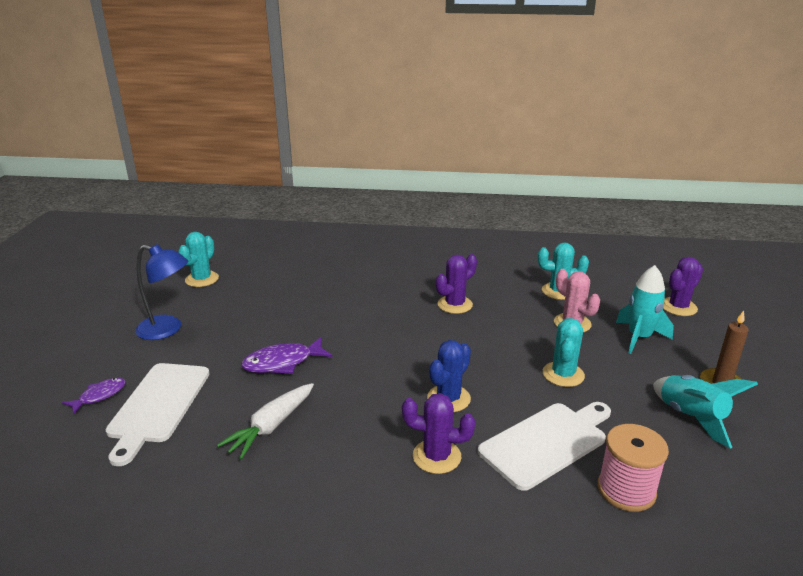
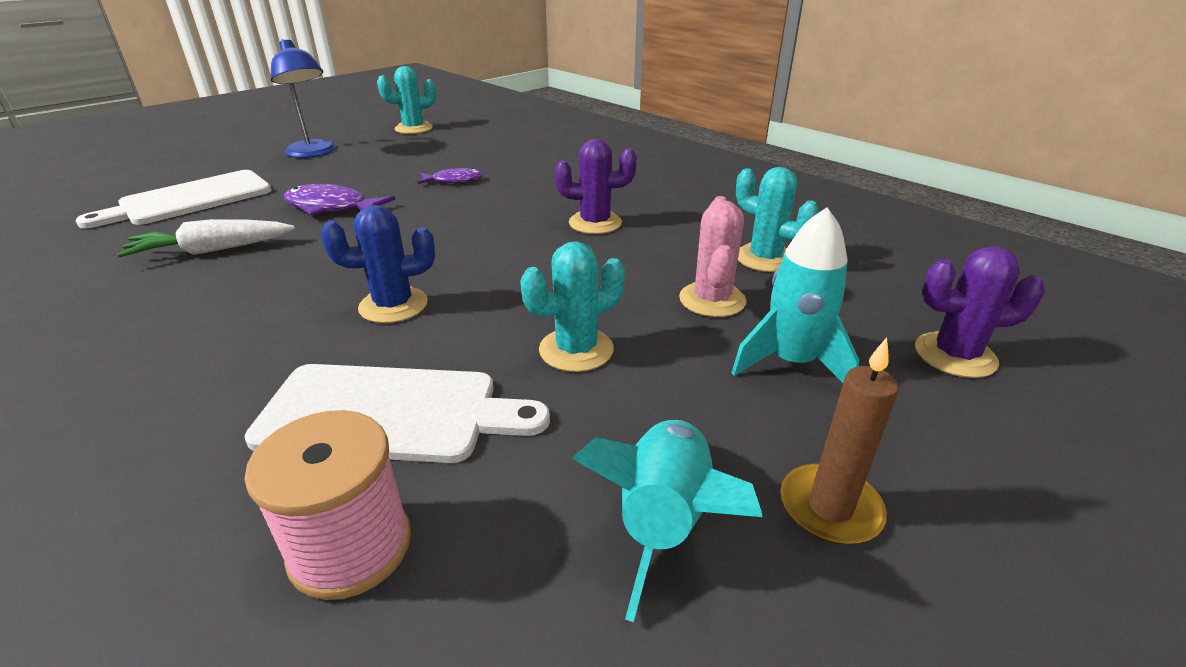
camera: 40 degrees right, 5 degrees up
purple fish [62,378,126,415] -> purple fish moved to [418,168,483,184]
purple cactus [402,393,475,474] -> none

